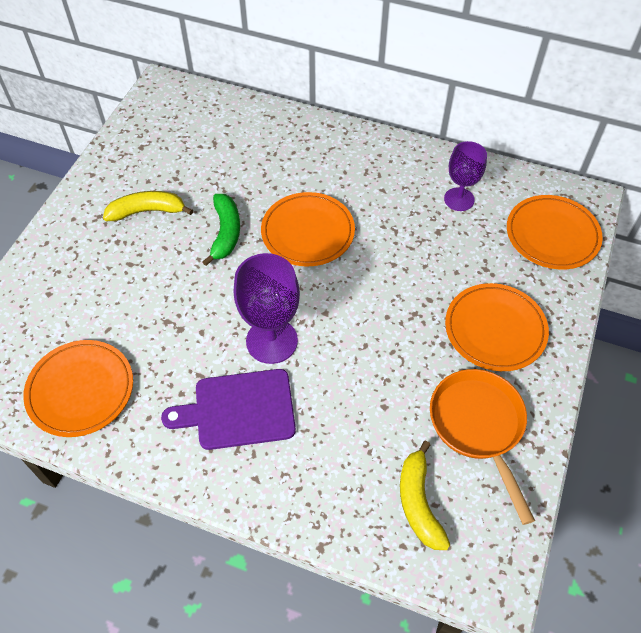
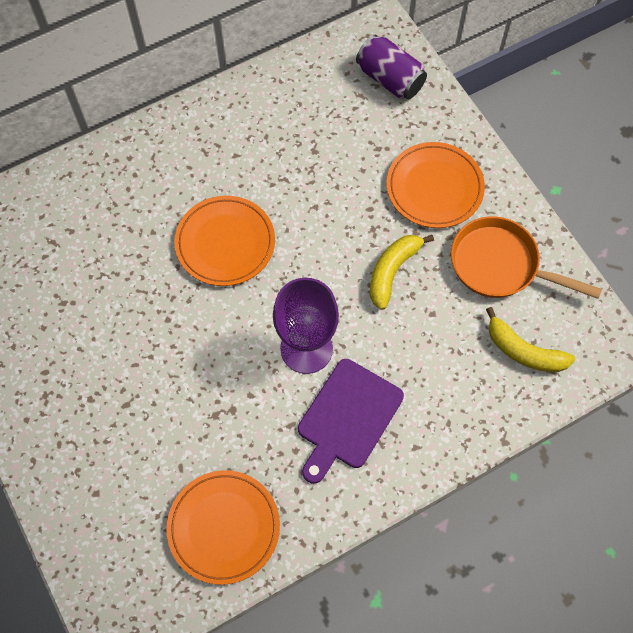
camera: 50 degrees left, 10 degrees up
yellow banana [103,191,193,221] -> yellow banana moved to [370,235,434,310]
green banana [202,194,240,266] -> none
purple goblet [444,141,487,211] -> none
orange plate [507,195,603,269] -> purple can [356,35,427,99]

